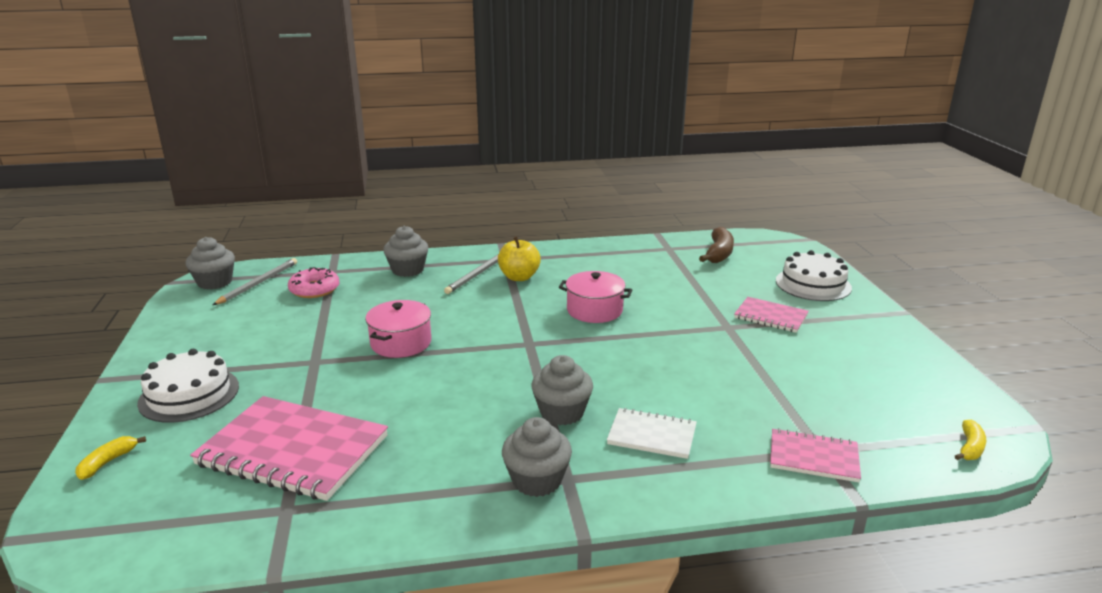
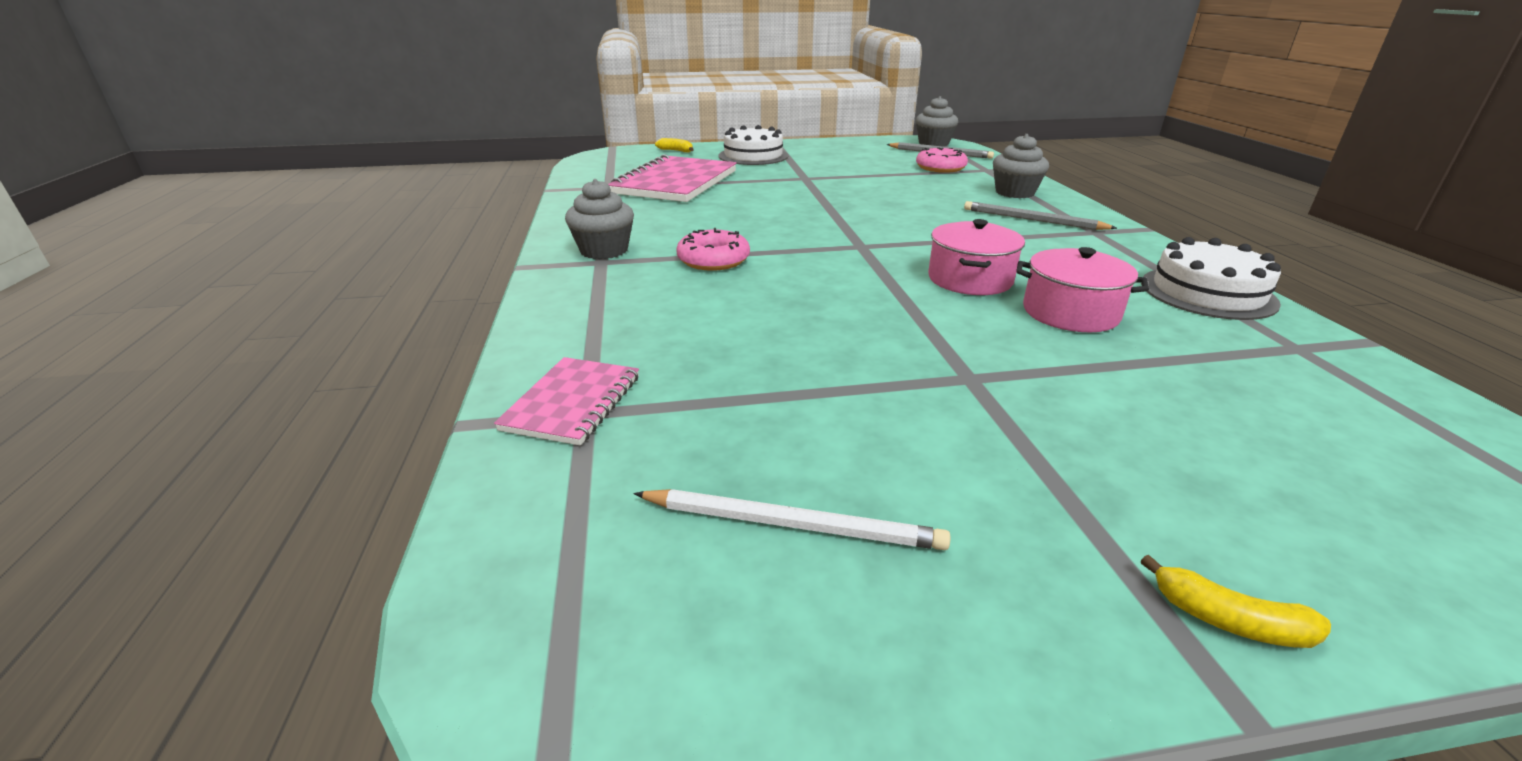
camera: 90 degrees right, 5 degrees up
pink pot [365,300,431,358] -> pink pot moved to [1016,247,1149,332]
yellow apple [498,236,541,281] -> none
grey cupcake [531,355,593,425] -> pink donut [676,228,750,271]
white notebook [607,408,697,459] -> none
brown banana [699,227,734,263] -> none
pink notebook [734,297,809,333] -> none
white cake [776,250,852,301] -> white cake moved to [1141,237,1281,320]
yellow banana [955,420,986,460] -> yellow banana moved to [1141,555,1331,648]
none -> white pencil [634,489,951,550]

